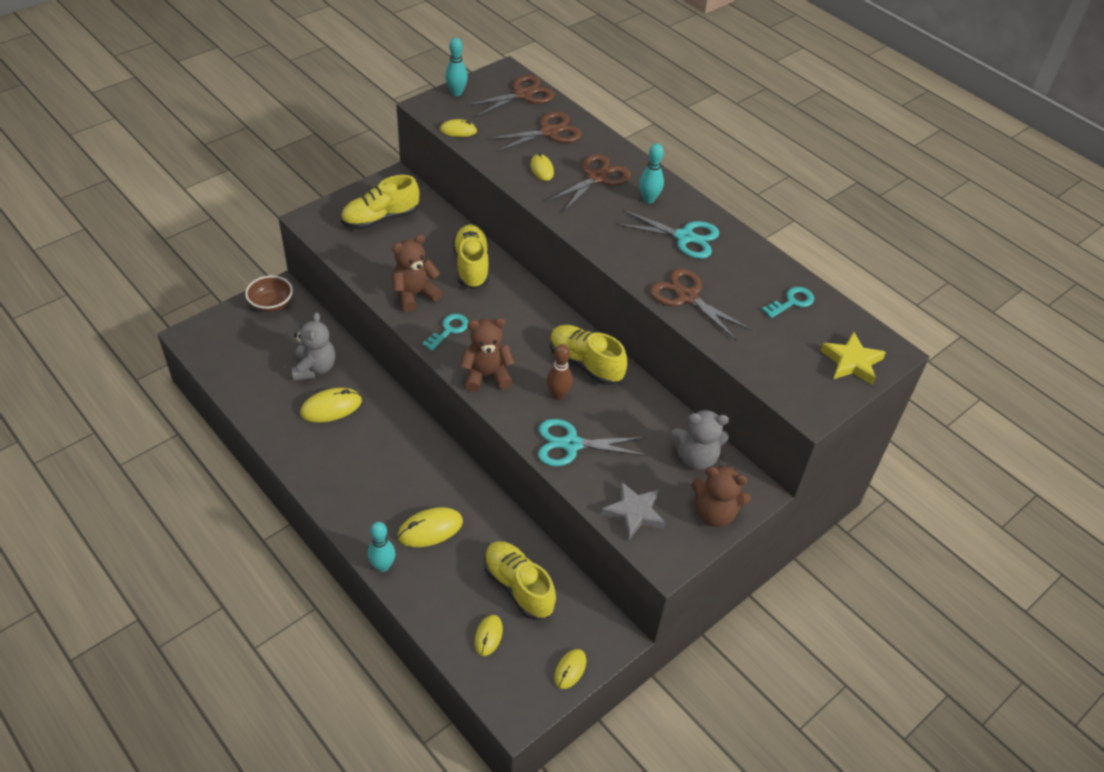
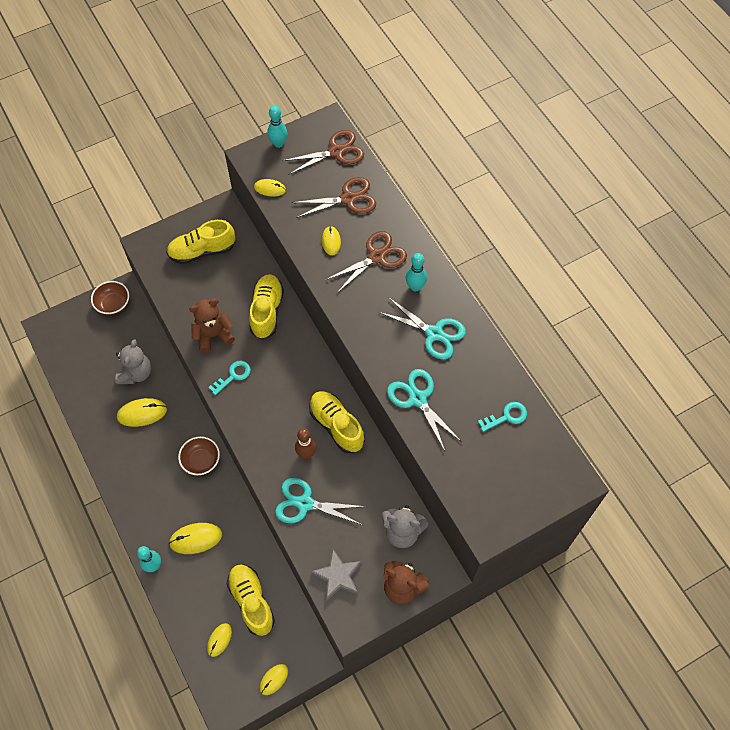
camera: 15 degrees right, 15 degrees up
brown teddy bear [460,318,515,392] -> none
brown scissors [650,268,752,341] -> turquoise scissors [387,369,462,451]
yellow star [820,332,886,385] -> none
none -> brown bowl [178,436,220,475]

